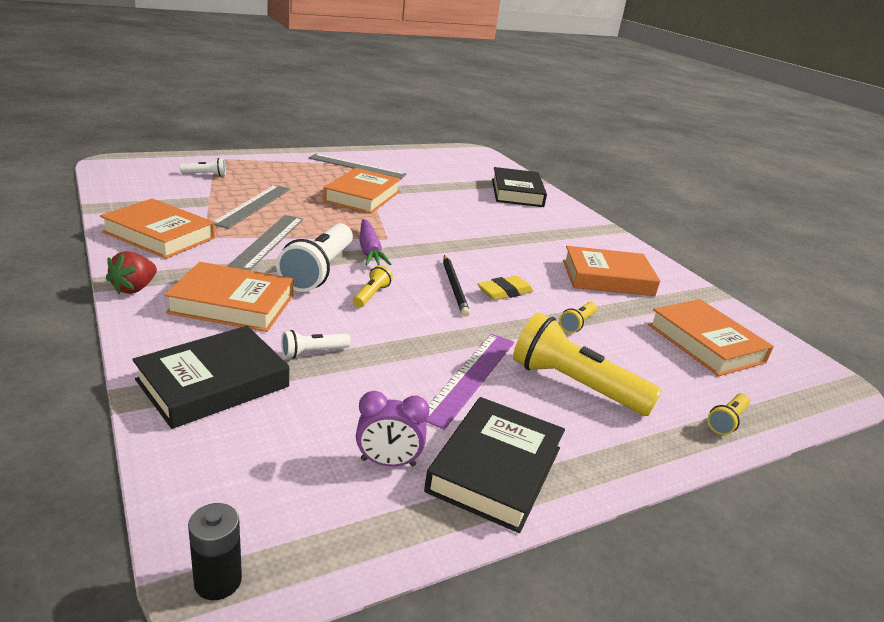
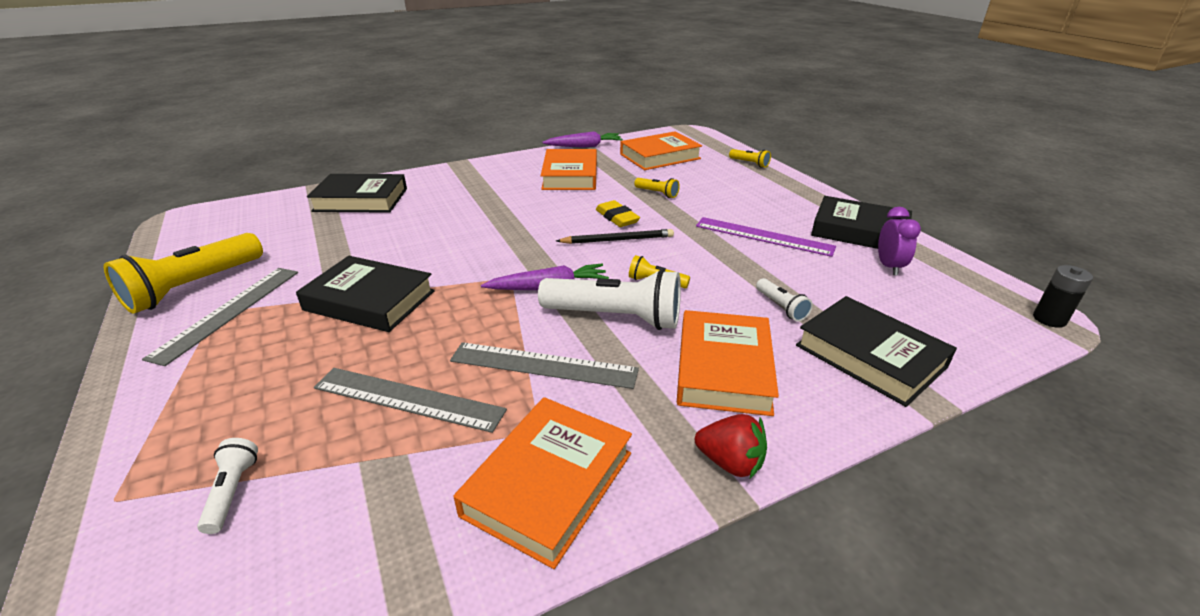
camera: 85 degrees left, 5 degrees up
orange book [323,168,401,214] -> black book [296,256,435,332]
yellow flashlight [513,312,662,416] -> yellow flashlight moved to [104,233,263,313]
none -> purple carrot [542,131,623,148]

